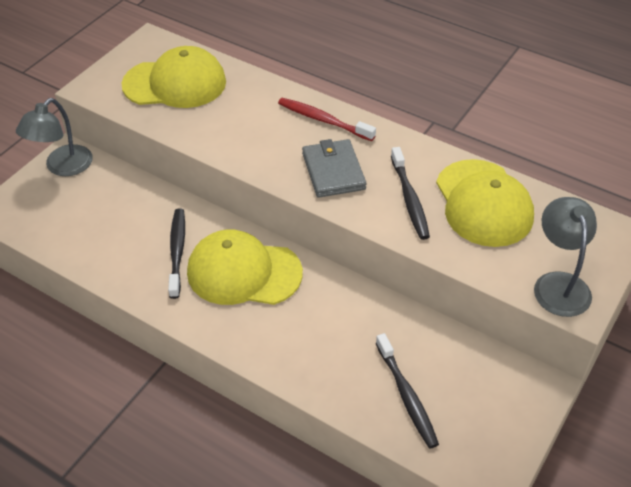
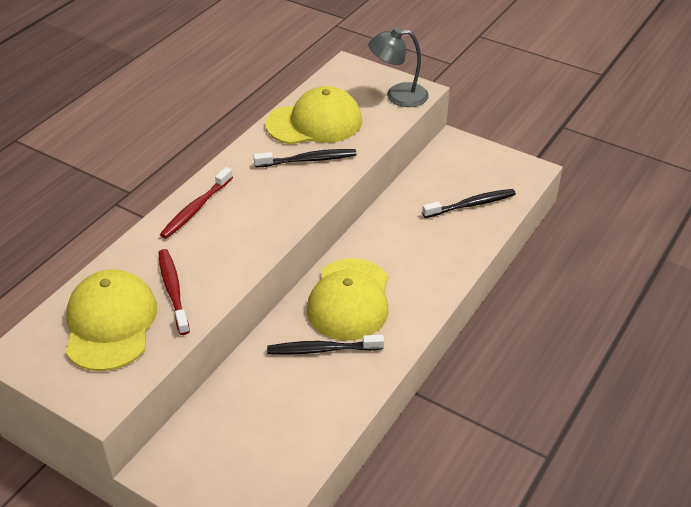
camera: 90 degrees left, 5 degrees down
grey lamp [16,98,93,176] -> none
grey wallet [302,139,367,198] -> none
none -> red toothbrush [158,249,190,335]

